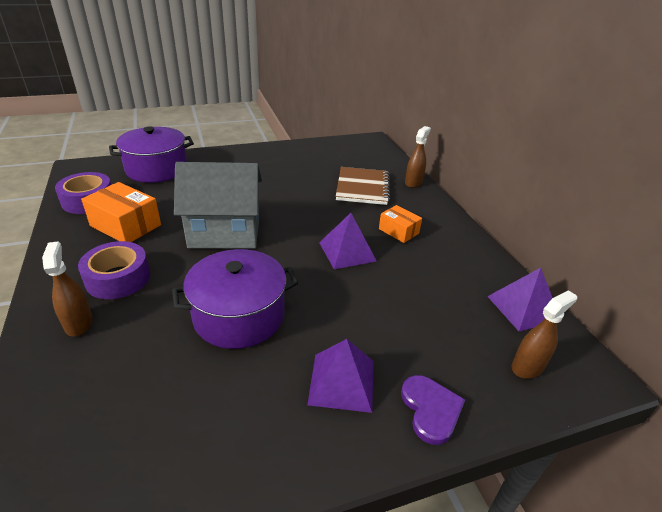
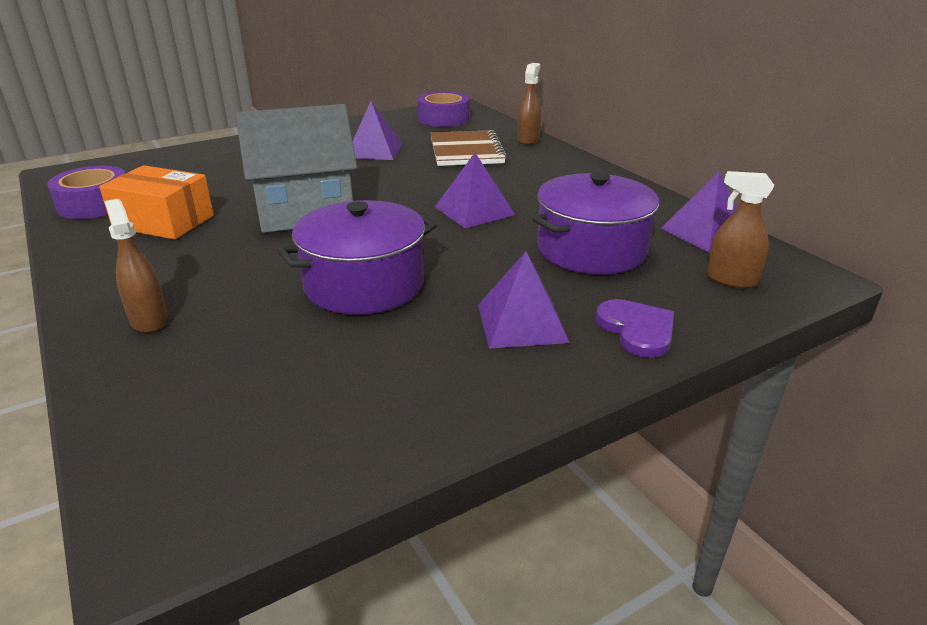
camera: 10 degrees left, 5 degrees down
purple tape [78,241,150,299] -> purple tape moved to [417,91,469,127]
purple pot [109,126,194,183] -> purple pot moved to [533,172,659,275]
orange box [379,205,422,243] -> none
brown spray bottle [511,290,577,379] -> brown spray bottle turned 105 degrees counterclockwise [707,171,774,288]
none -> purple pyramid [353,101,403,160]

